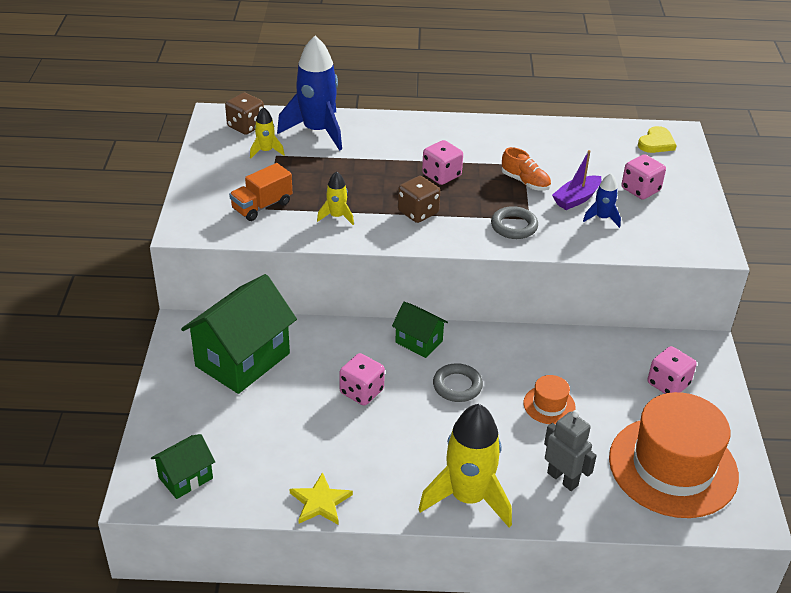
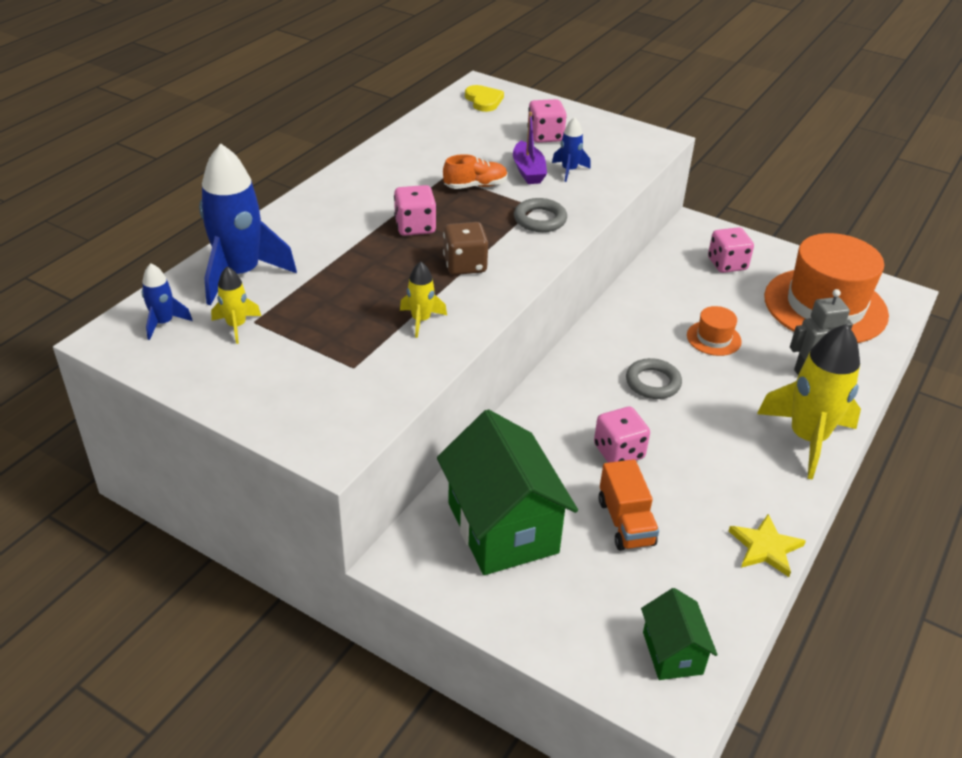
camera: 60 degrees left, 0 degrees up
brown dice [225,93,264,135] -> blue rocket [142,263,193,340]
orange truck [229,163,292,221] -> orange truck moved to [599,459,659,551]
green house [392,302,448,358] -> none

